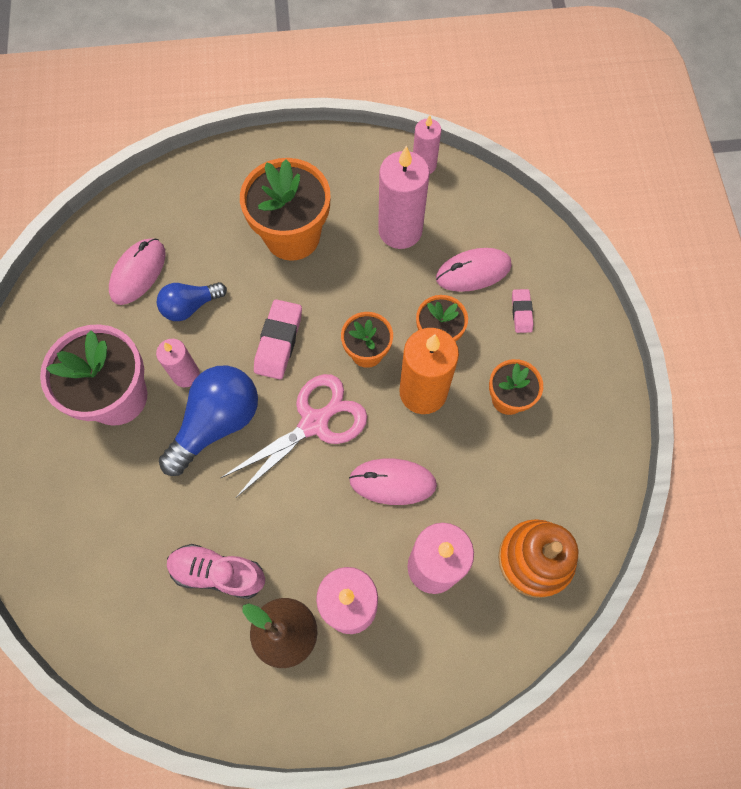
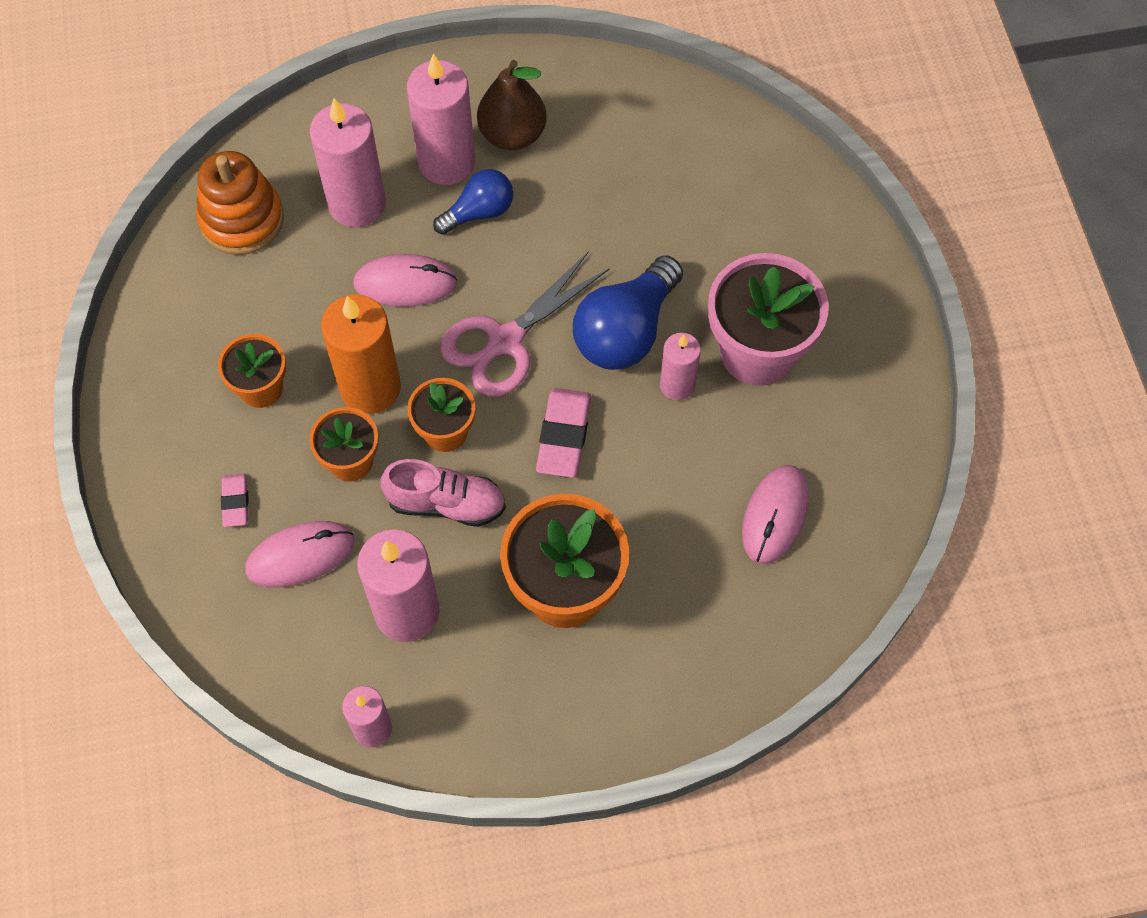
camera: 175 degrees right, 5 degrees down
blue light bulb [157,282,227,321] -> blue light bulb moved to [433,169,513,235]
pink shoe [167,544,265,599] -> pink shoe moved to [380,459,506,527]

